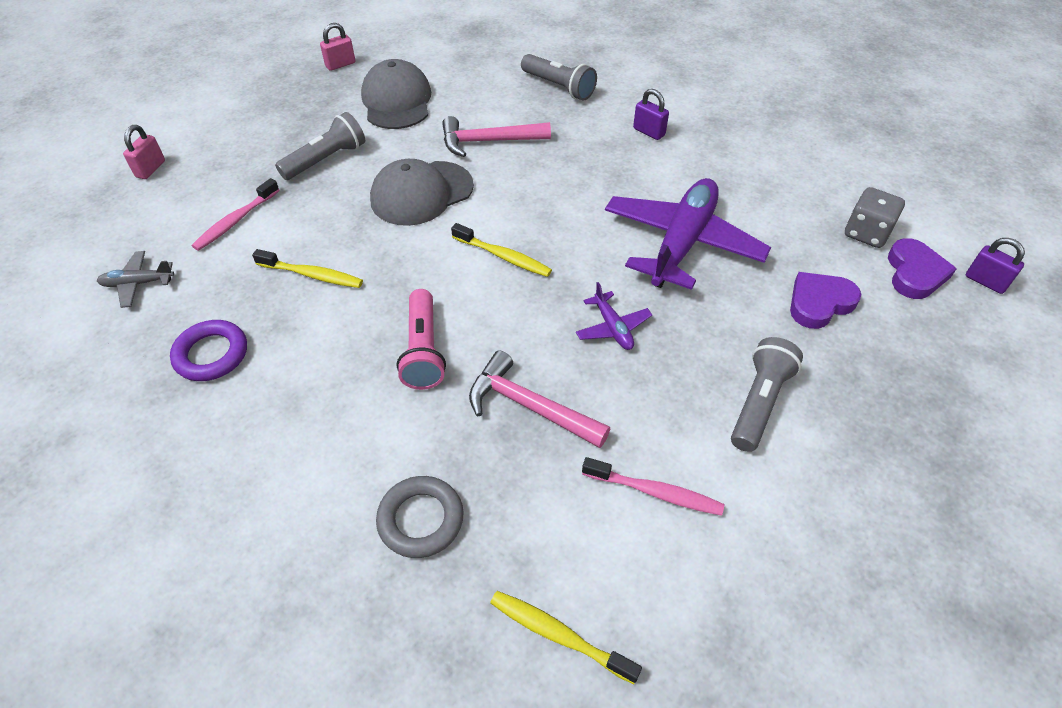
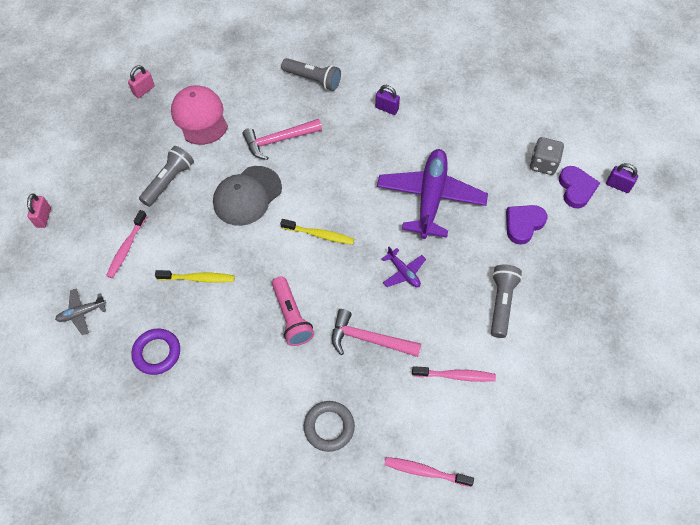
camera: 15 degrees left, 10 degrees up
grey cap [361,59,431,129] -> pink cap [171,85,228,145]
yellow toothbrush [490,591,642,684] -> pink toothbrush [384,457,474,487]

